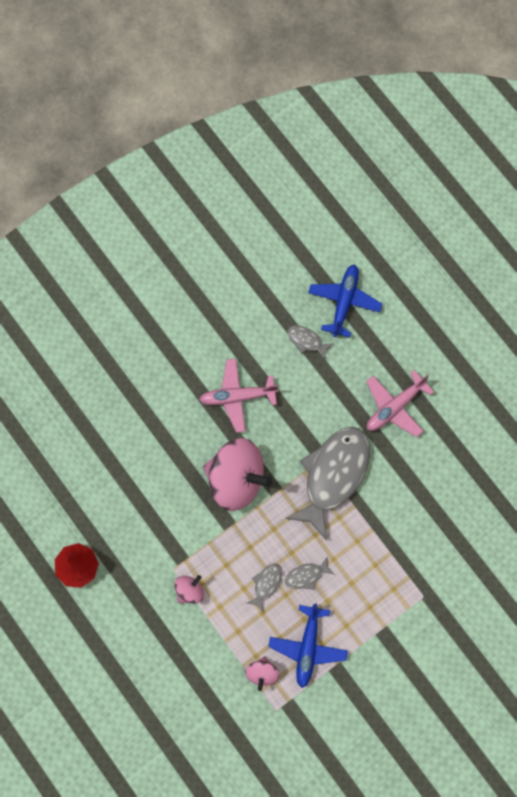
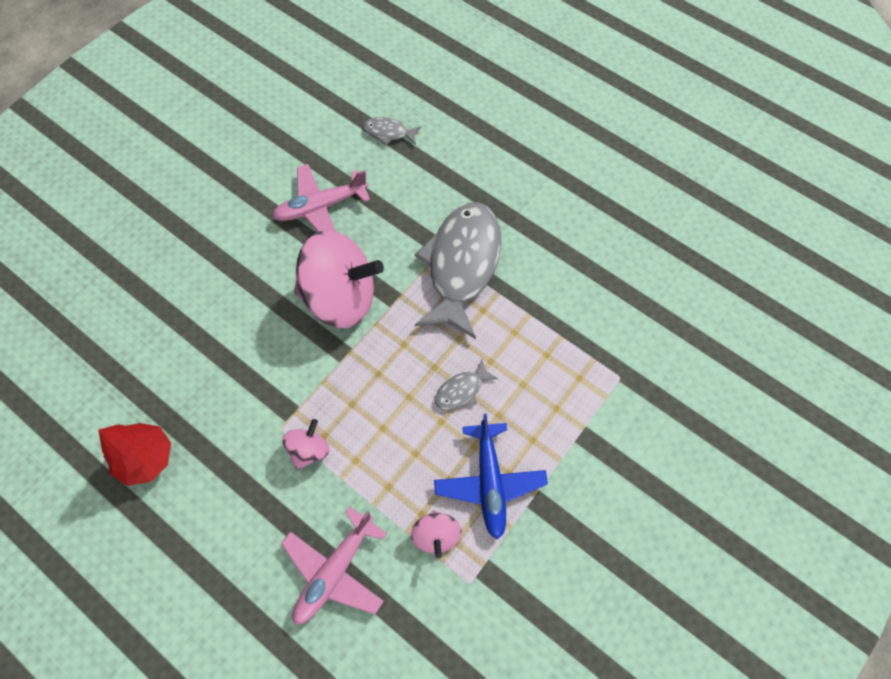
camera: 15 degrees left, 10 degrees down
grey fish [247,563,282,612] -> none
blue plane [308,264,382,338] -> none
pink plane [366,370,434,437] -> pink plane moved to [281,507,387,624]

